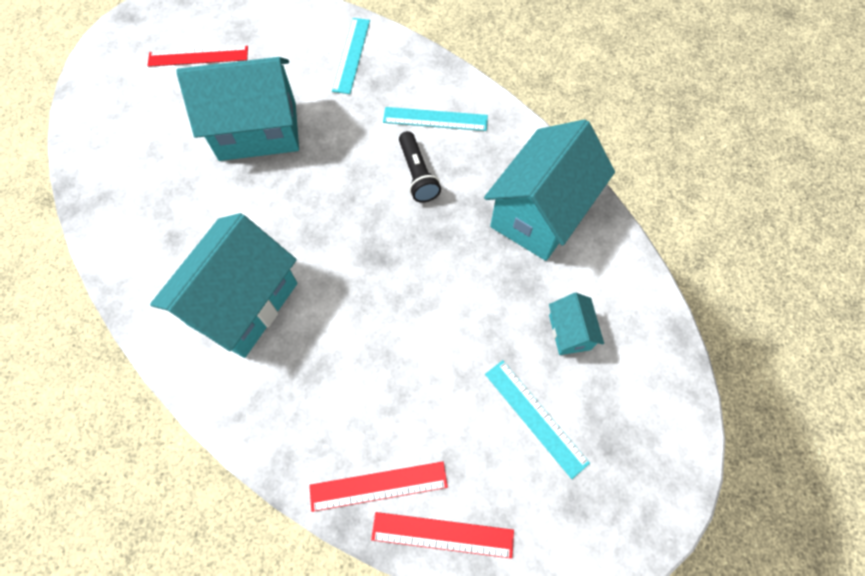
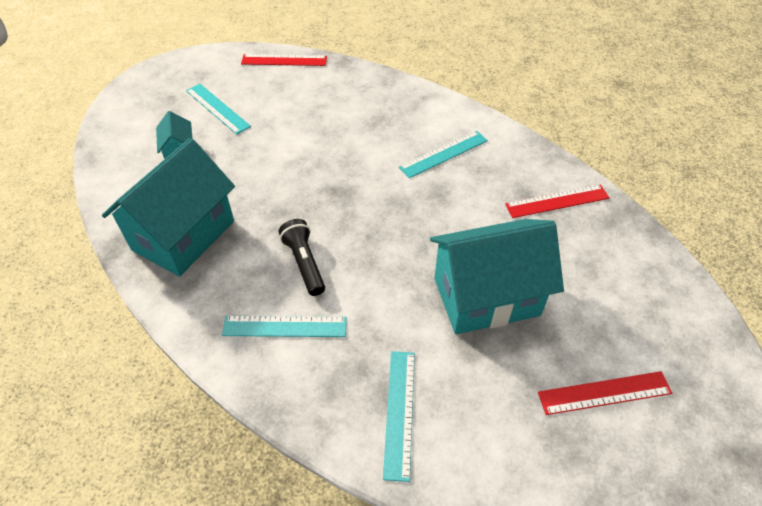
camera: 175 degrees right, 15 degrees down
turquoise house [150,213,297,358] -> turquoise ruler [399,131,488,178]
red ruler [309,462,448,512] -> red ruler moved to [505,184,610,218]

